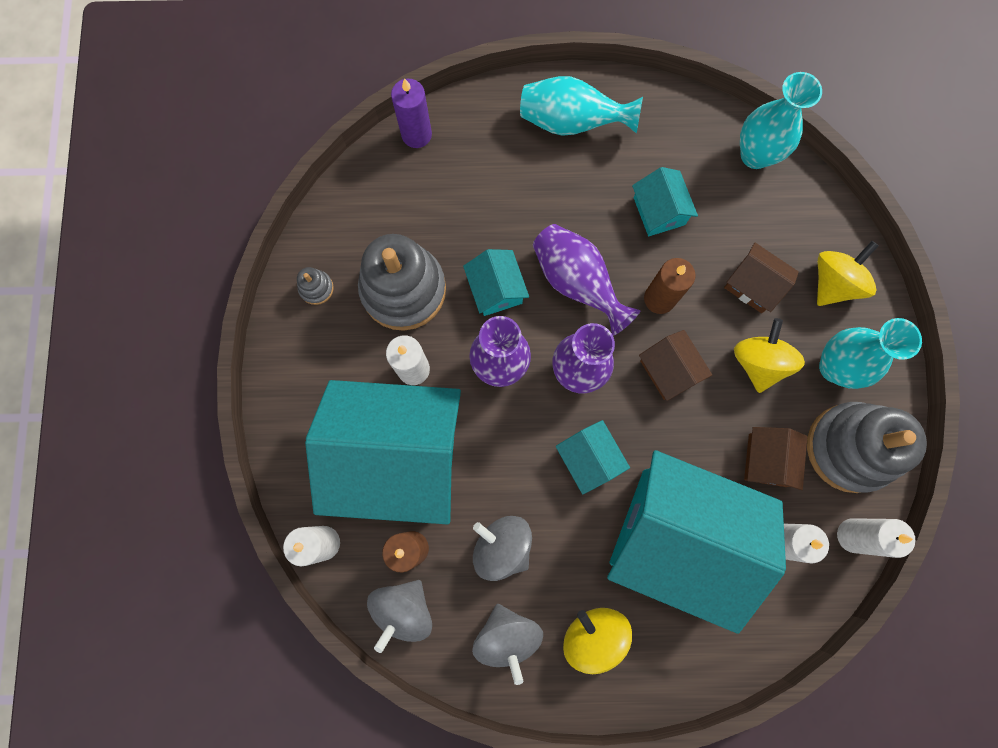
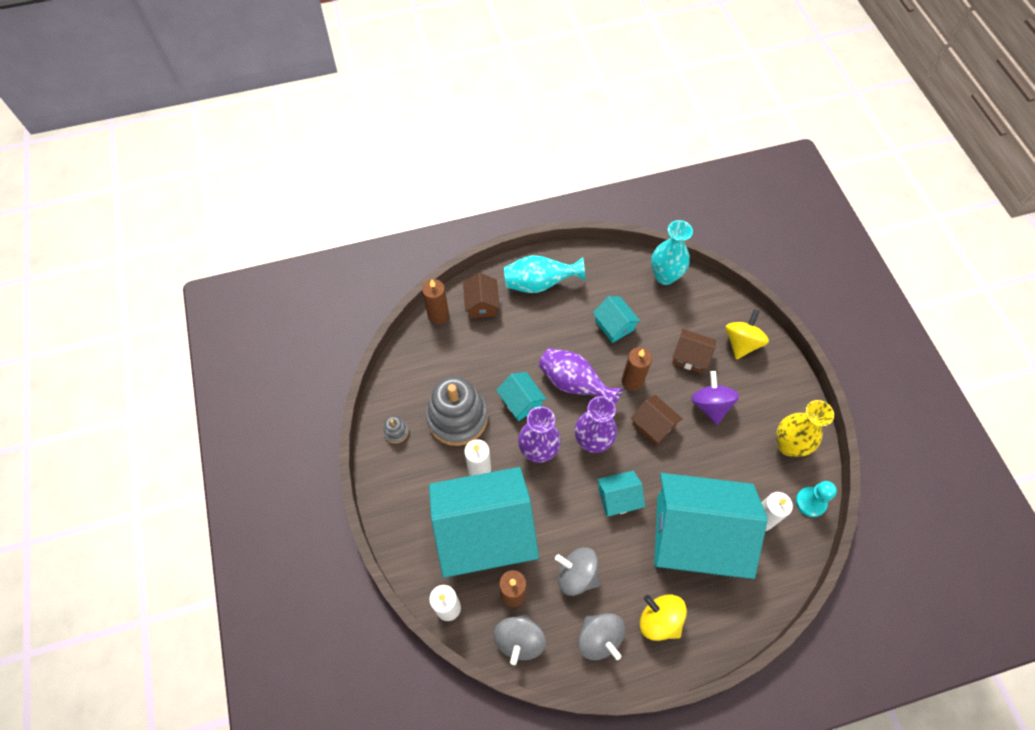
camera: 15 degrees left, 15 degrees down
purple candle [391,78,432,148] -> brown candle [422,279,449,324]
turquoise house [556,420,630,494] -> turquoise house turned 60 degrees counterclockwise [597,471,645,517]
yellow spinning top [734,318,805,393] -> purple spinning top [691,371,739,425]
brown house [744,427,807,490] -> brown house moved to [463,273,500,318]
grey stacking toy [807,402,927,493] -> yellow vase [776,400,834,457]
turquoise vase [819,318,922,389] -> none
white candle [837,518,915,558] -> turquoise pawn [796,481,837,517]

